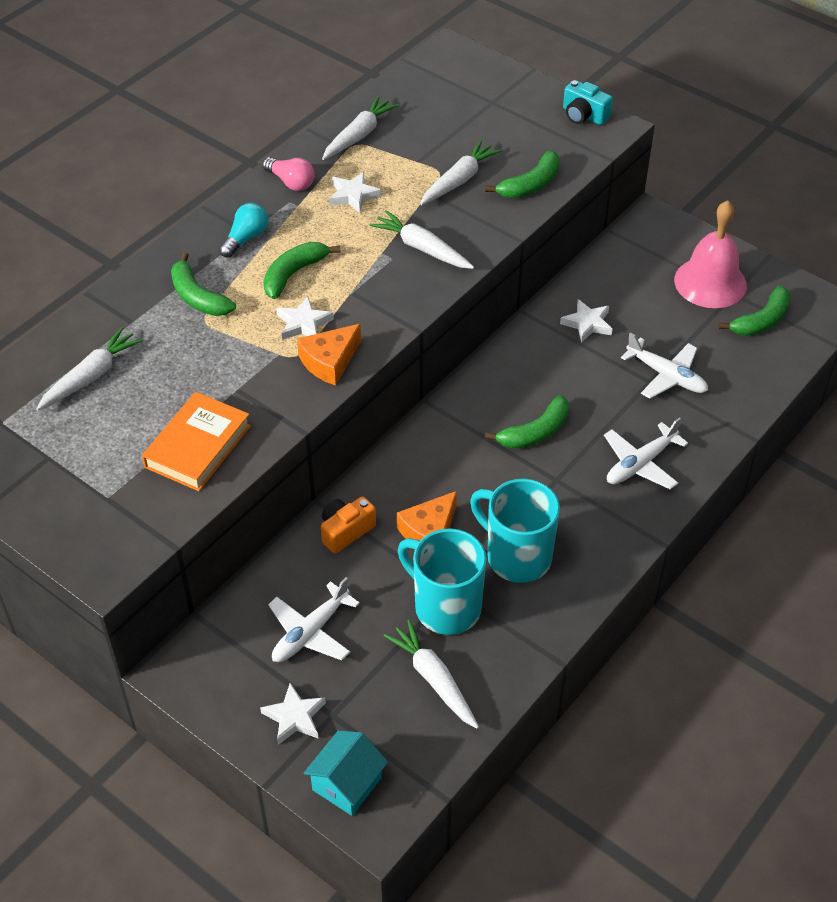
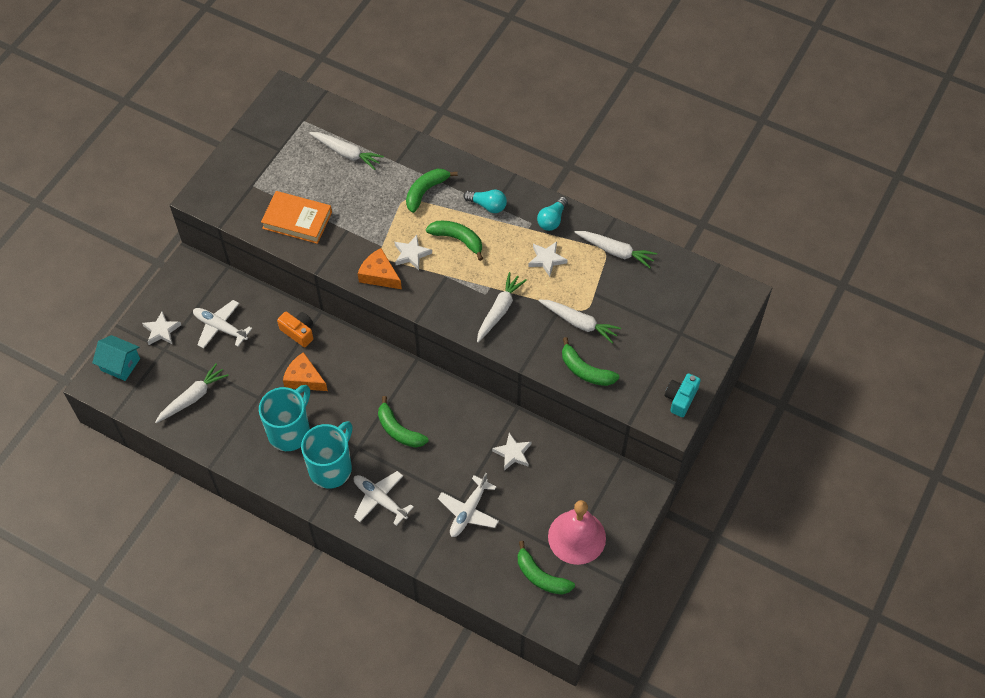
camera: 80 degrees right, 10 degrees up
pink light bulb [262,157,315,191] -> turquoise light bulb [537,197,568,231]
turquoise mug [398,528,486,635] -> turquoise mug moved to [301,421,353,489]

